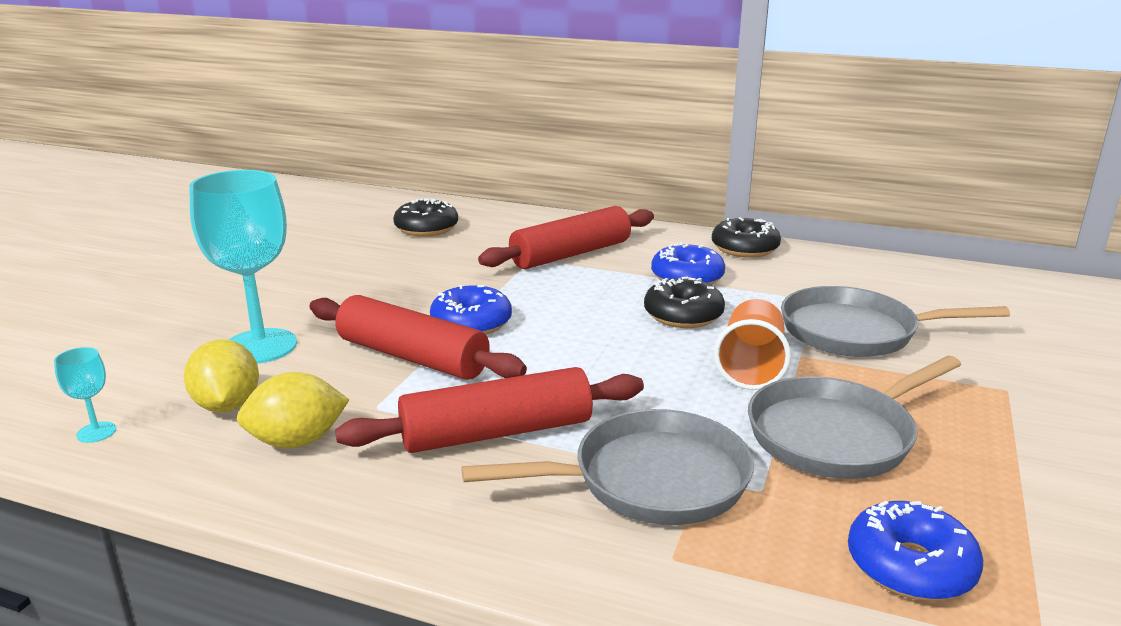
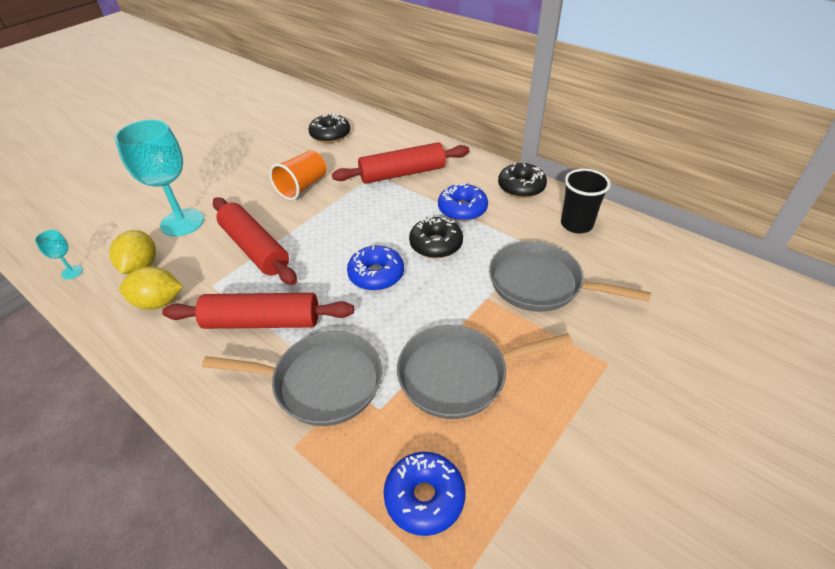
camera: 20 degrees right, 20 degrees up
blue donut [430,285,512,335] -> blue donut moved to [347,246,404,291]
orange cup [714,299,791,390] -> orange cup moved to [269,150,326,200]
none -> black cup [561,169,611,234]

